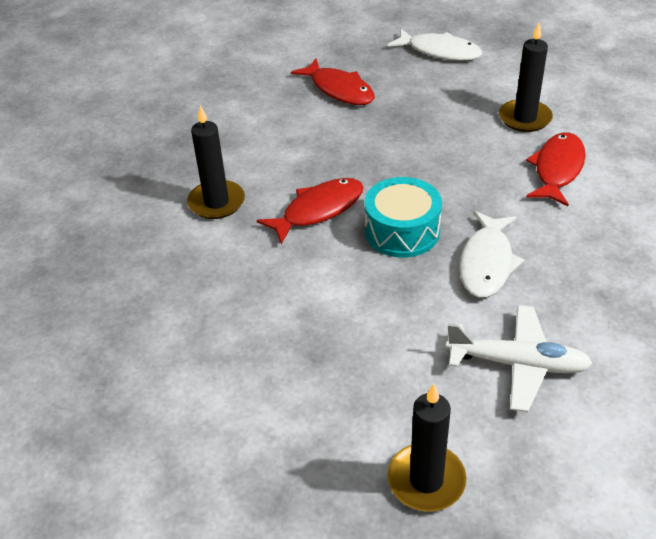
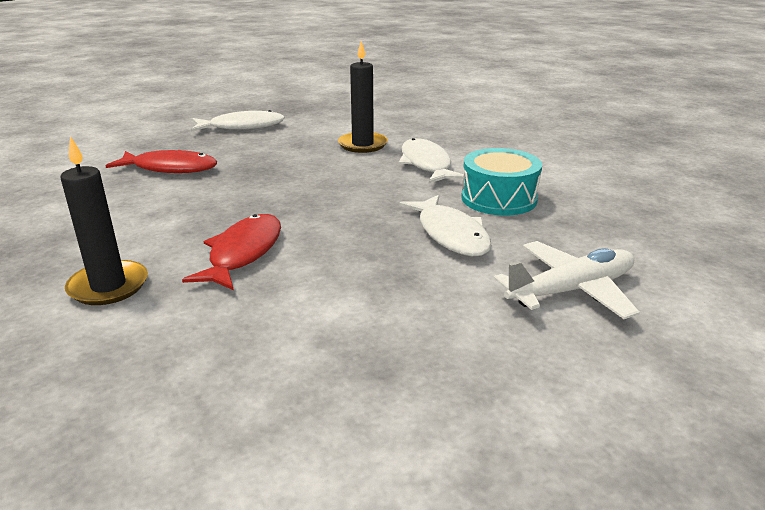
camera: 40 degrees left, 15 degrees down
turquoise drum [365,177,442,258] -> turquoise drum moved to [461,148,542,216]
black candle [387,384,467,512] -> none
red fish [526,132,585,206] -> white fish [399,138,464,183]

